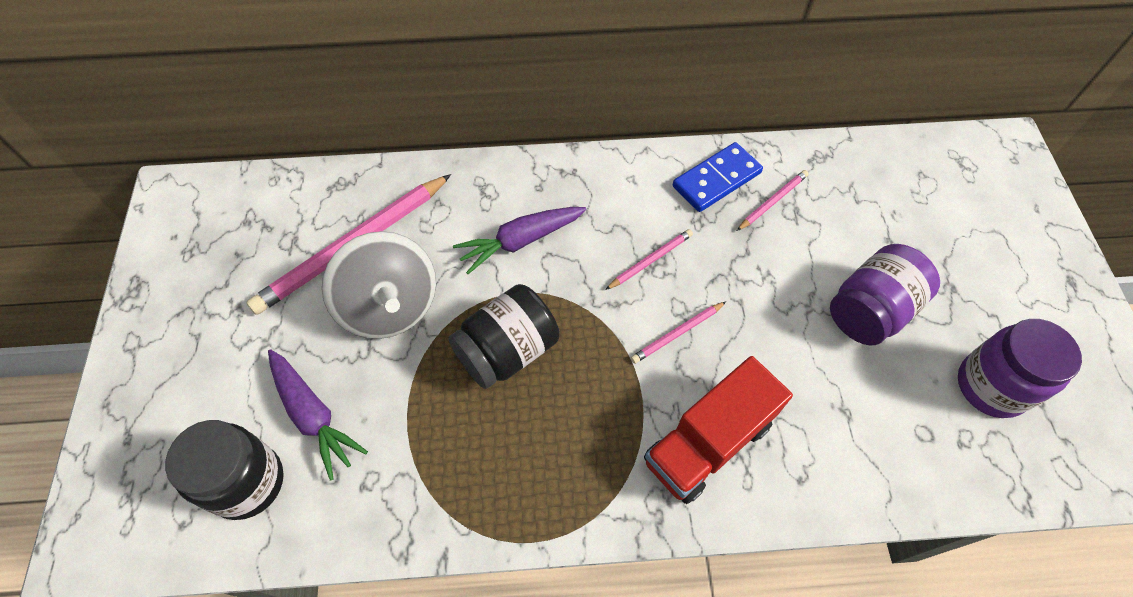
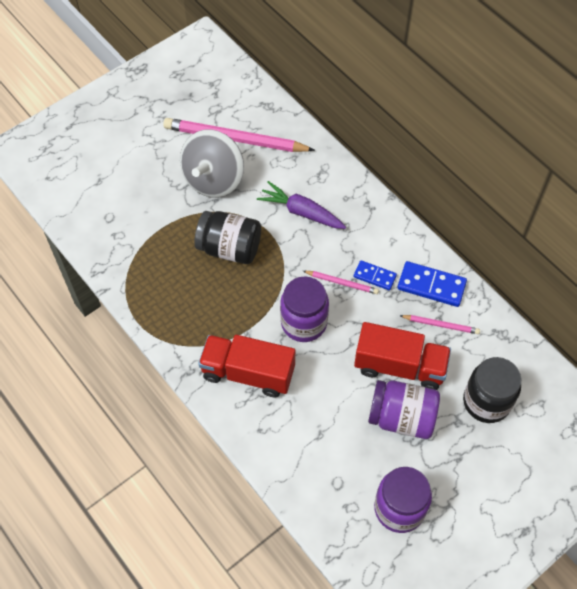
camera: 55 degrees right, 0 degrees up
black jar [165,420,284,520] -> black jar moved to [463,357,521,423]
purple carrot [268,349,368,480] -> none
pink pencil [631,302,726,364] -> purple jar [280,276,329,342]
none -> blue domino [353,260,397,290]
none -> red truck [354,322,451,390]

